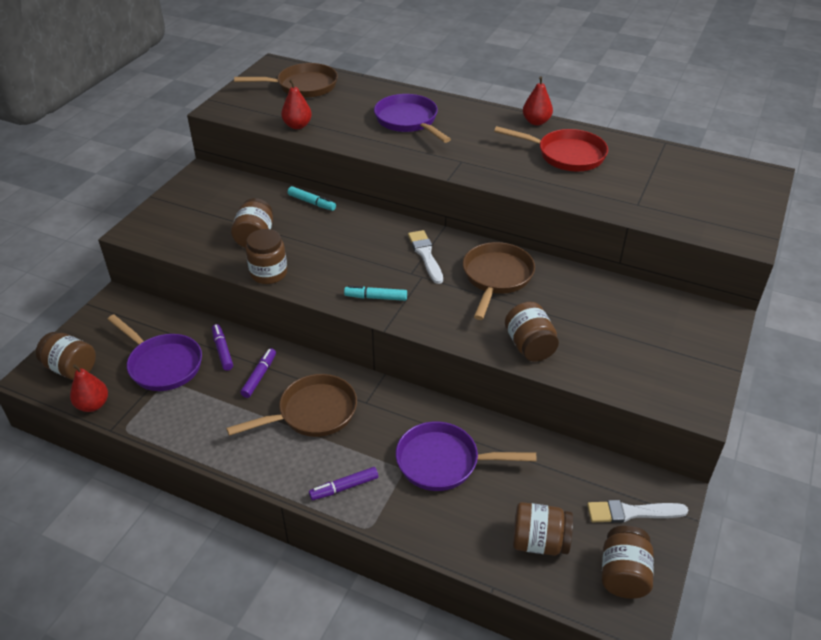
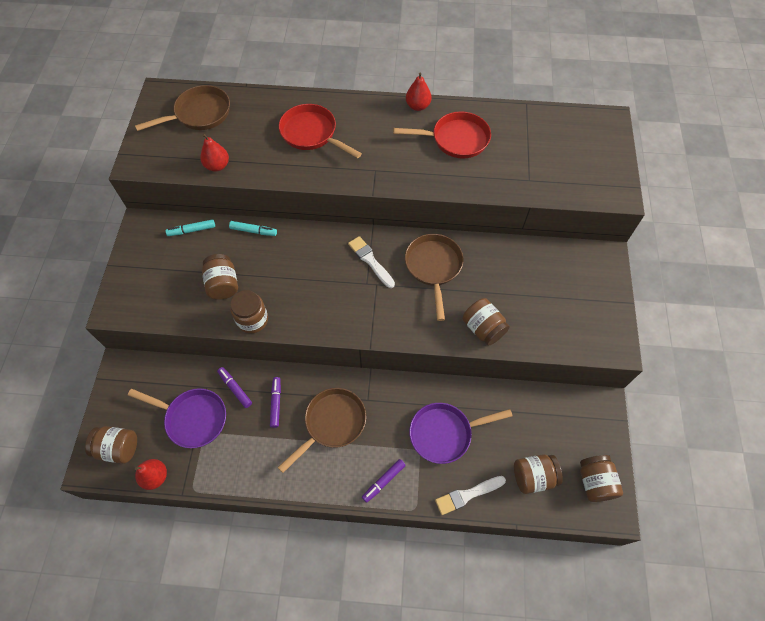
camera: 20 degrees left, 20 degrees up
turquoise marker [344,285,407,301] -> turquoise marker moved to [166,219,215,236]
purple pan [374,94,451,143] -> red pan [279,104,362,158]
white brush [587,500,689,523] -> white brush moved to [435,476,506,515]

